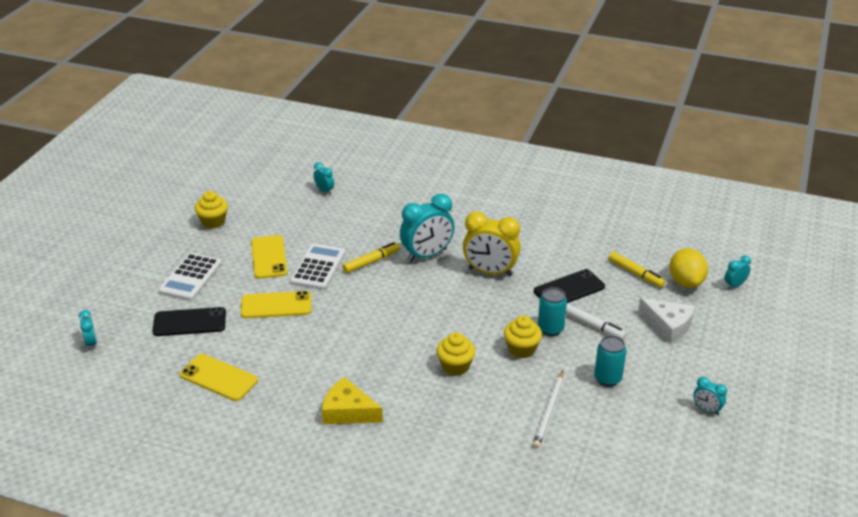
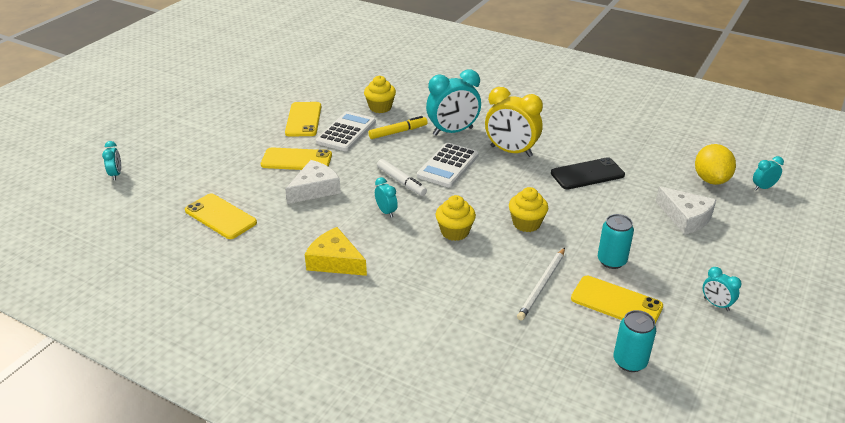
camera: 10 degrees right, 0 degrees up
black phone [152,307,226,336] -> none
white calculator [158,253,222,301] -> white calculator moved to [417,142,479,187]
yellow cupcake [195,191,228,229] -> yellow cupcake moved to [364,76,396,113]
turquoise clock [314,162,334,195] -> turquoise clock moved to [375,177,398,218]
turquoise can [538,287,567,336] -> turquoise can moved to [614,310,656,372]
white marker [566,304,627,340] -> white marker moved to [377,159,427,196]
yellow marker [608,252,665,288] -> none
none -> white cheese [285,160,341,204]
none -> yellow phone [571,276,663,324]

